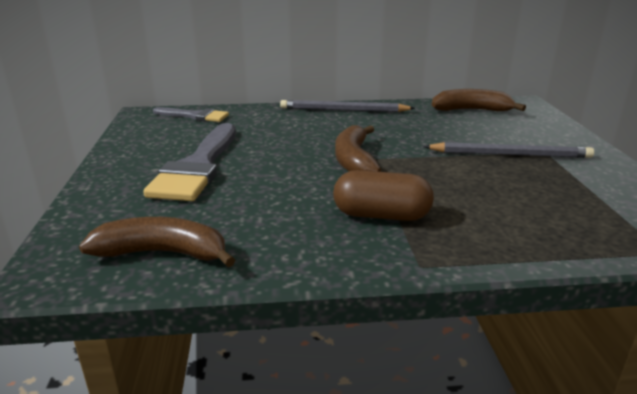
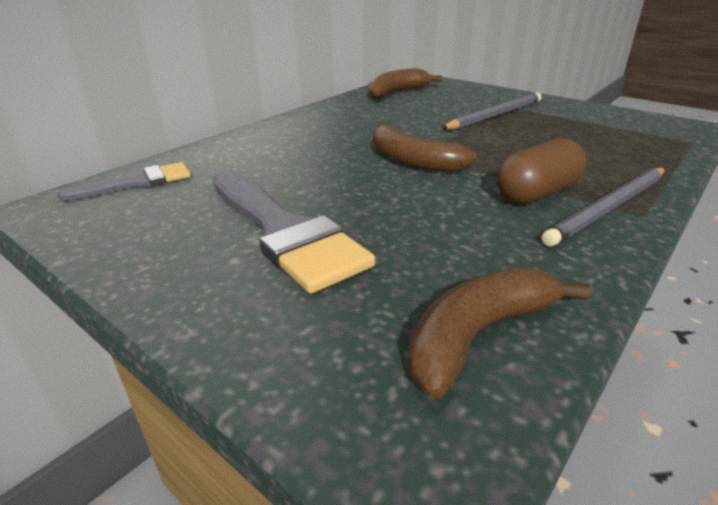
camera: 45 degrees left, 5 degrees up
grey pencil [280,100,415,112] -> grey pencil moved to [542,168,665,247]

